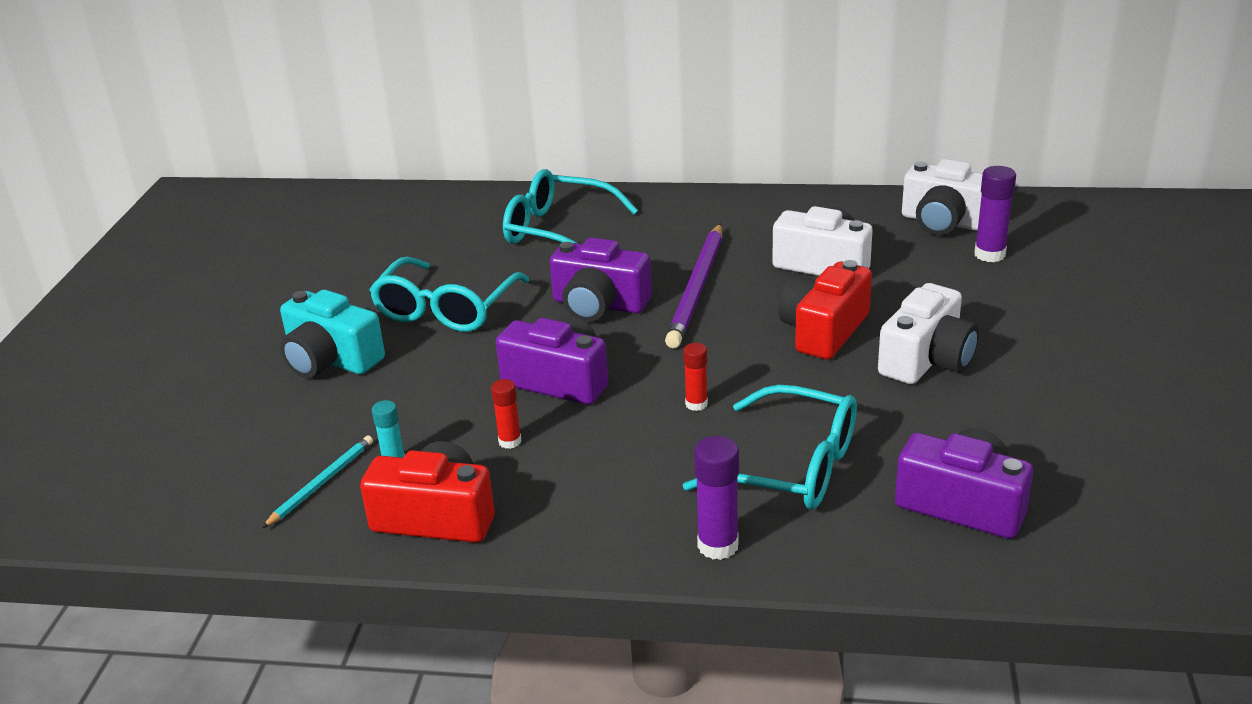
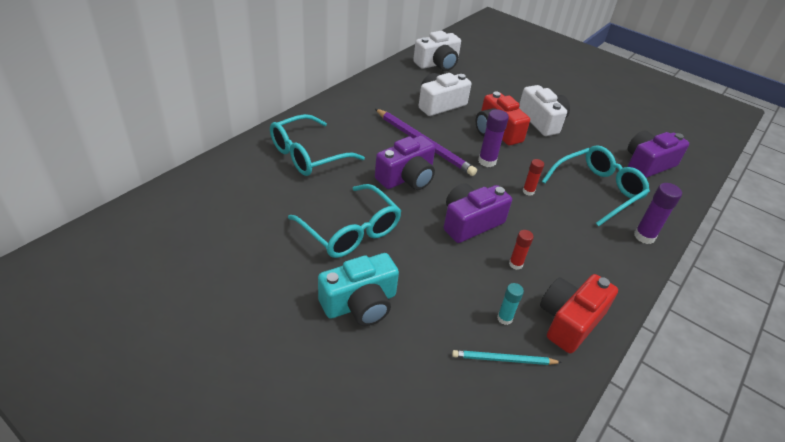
camera: 65 degrees left, 10 degrees up
turquoise pencil [262,436,373,528] -> turquoise pencil turned 60 degrees counterclockwise [452,350,562,365]
purple glue stick [974,166,1016,262] -> purple glue stick moved to [478,109,509,167]

